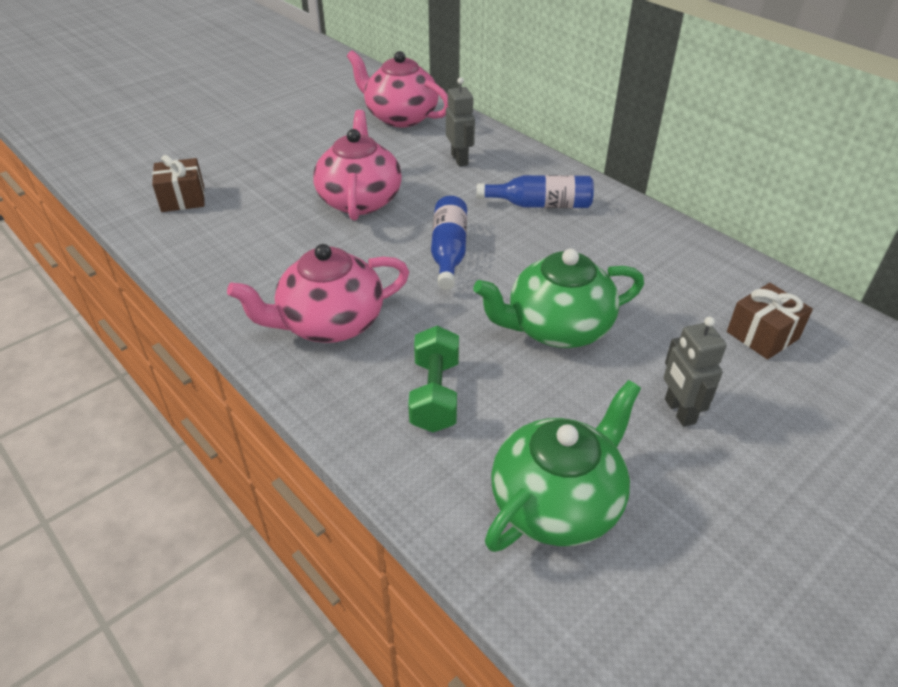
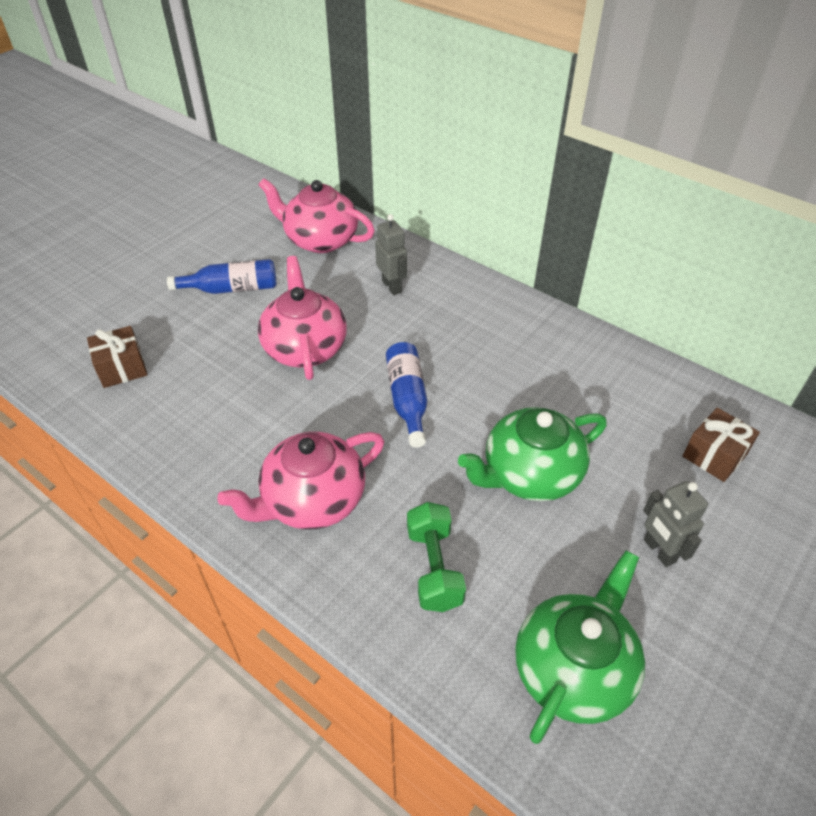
camera: 10 degrees left, 5 degrees up
blue bottle [477,175,594,208] -> blue bottle moved to [167,259,276,294]

